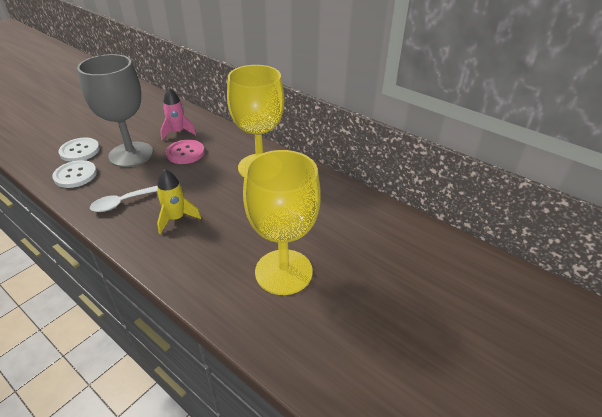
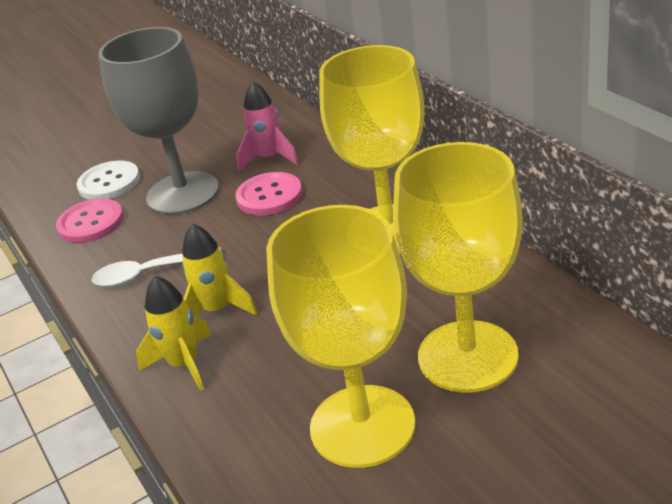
camera: 25 degrees right, 5 degrees down
white button [52,160,97,188] -> pink button [56,198,124,243]
none -> yellow rocket [136,276,212,391]
none -> yellow goblet [393,142,523,393]

